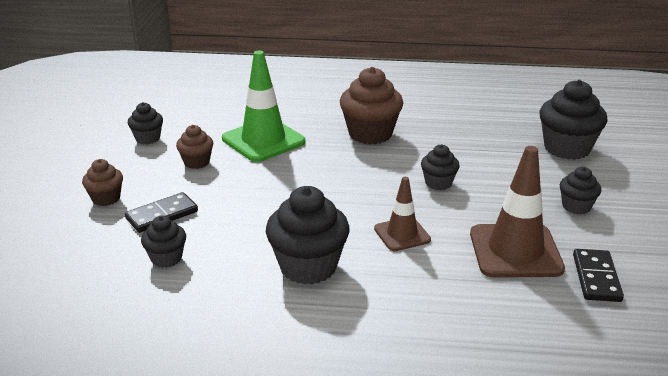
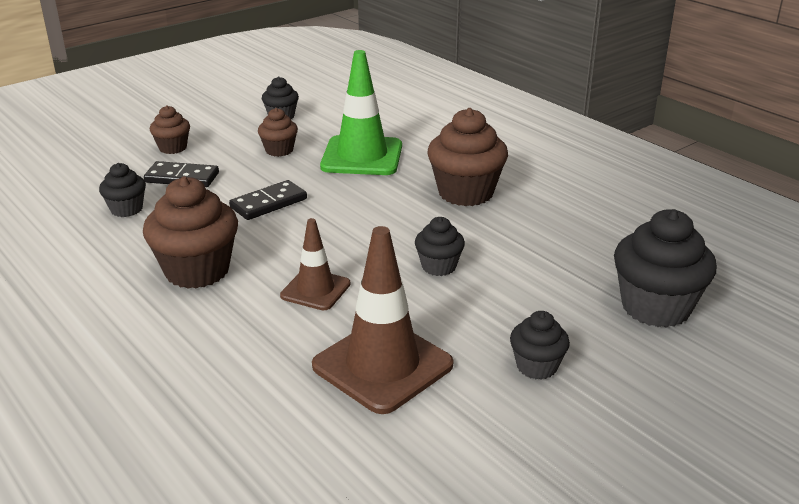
camera: 45 degrees right, 0 degrees up
black cupcake [266,186,350,285] -> brown cupcake [143,176,238,289]
black domino [573,249,624,302] -> black domino moved to [229,180,307,220]

